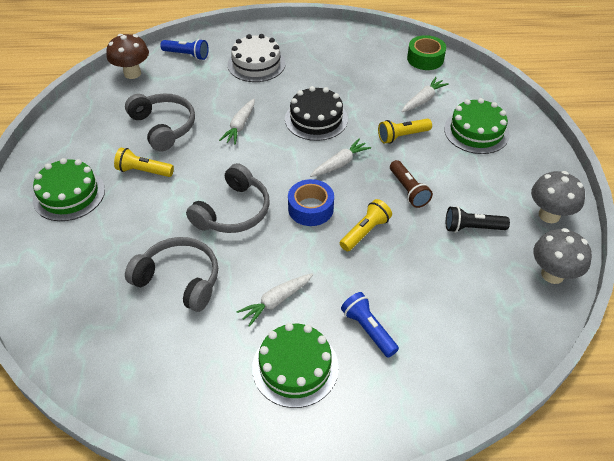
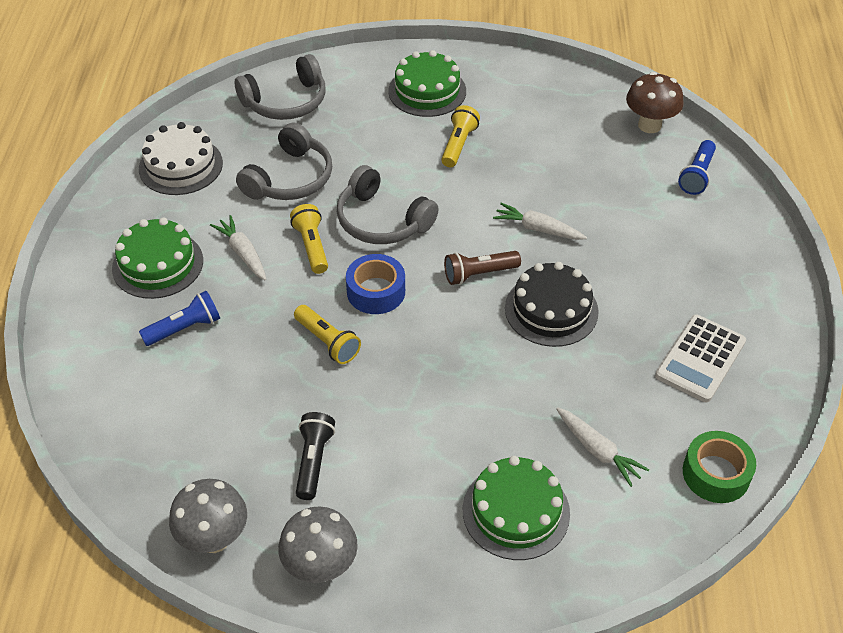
camera: 95 degrees right, 0 degrees up
grey headphones [125,93,195,152] -> grey headphones moved to [235,54,326,120]
white cake [228,34,285,82] -> white cake moved to [139,122,223,195]
white carrot [310,138,371,177] -> none
yellow flashlight [378,119,432,144] -> yellow flashlight moved to [290,204,328,274]
brown flashlight [390,160,433,208] -> brown flashlight moved to [444,251,521,285]
none -> white calculator [655,315,746,402]

